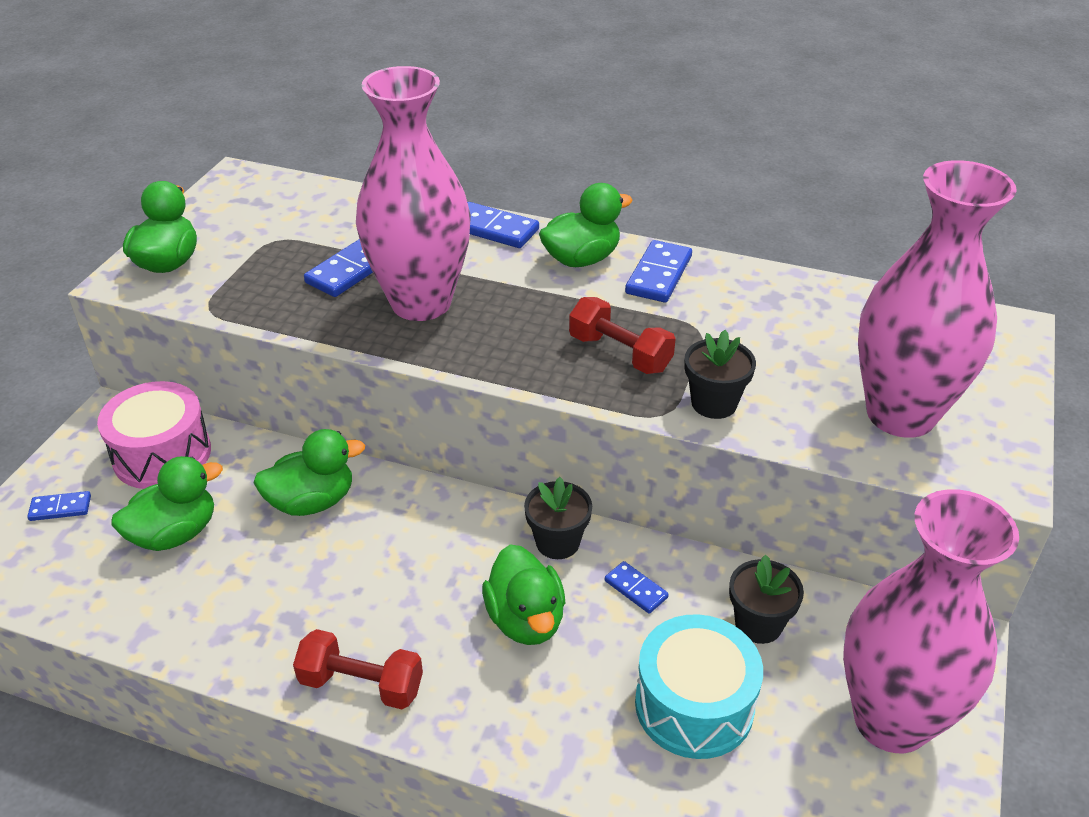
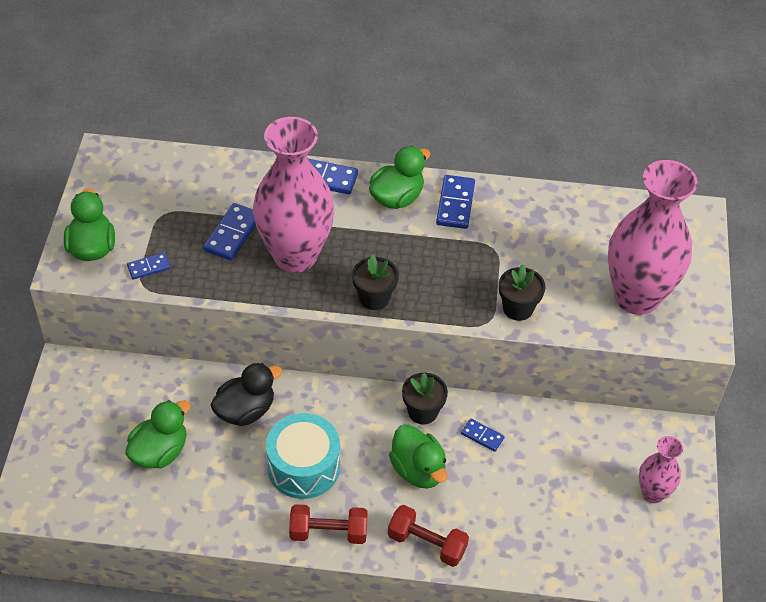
camera: 15 degrees left, 10 degrees up
blue domino [27,491,91,521] -> blue domino moved to [127,253,171,280]
pink drum [97,381,211,489] -> none
green duck [254,429,365,516] -> black duck [210,363,282,426]
red dumbbell [569,297,676,374] -> red dumbbell moved to [388,505,469,567]
turquoise drum [635,614,763,759] -> turquoise drum moved to [266,413,340,499]
black flower pot [729,554,804,644] -> black flower pot moved to [352,254,399,310]
pink vase [843,489,1019,753] -> pink vase [639,436,683,503], size x0.50

